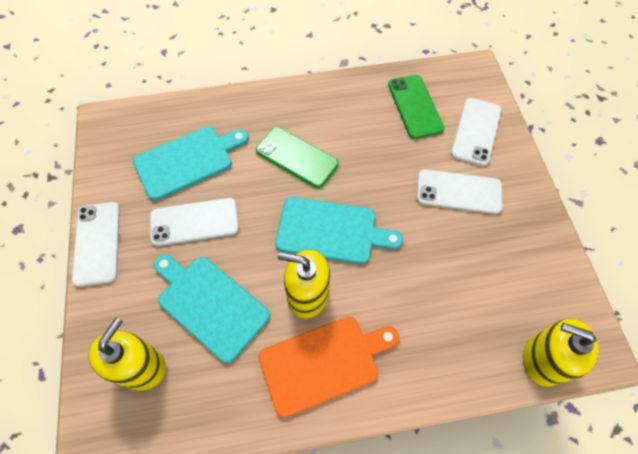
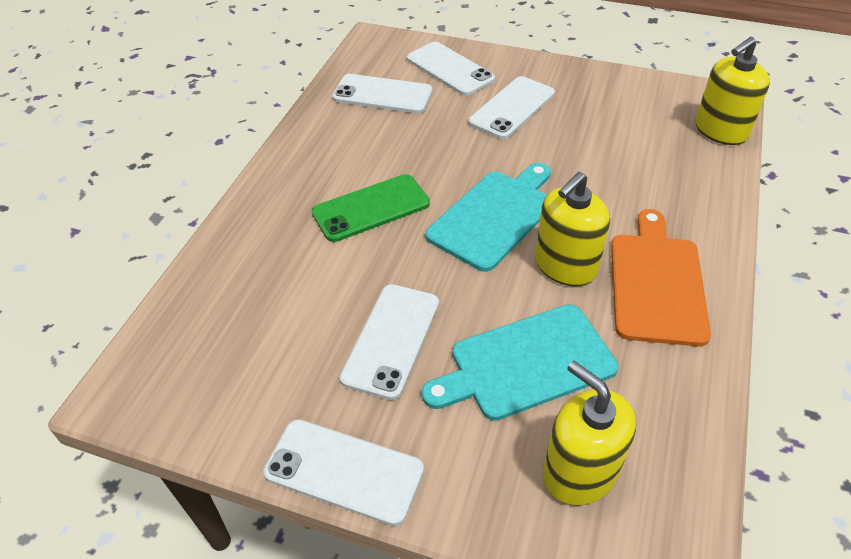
camera: 60 degrees left, 15 degrees down
turquoise cutting board [133,126,249,201] -> none
green phone [388,75,444,139] -> white phone [332,74,433,113]

